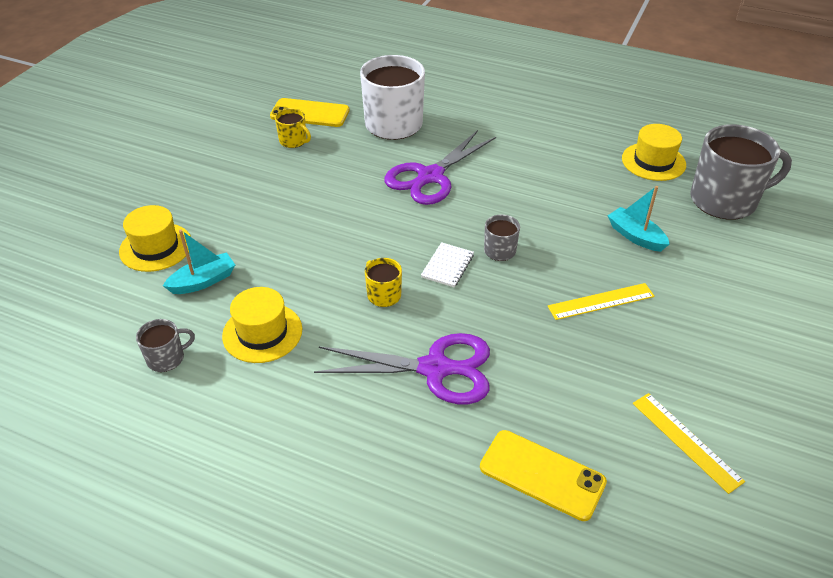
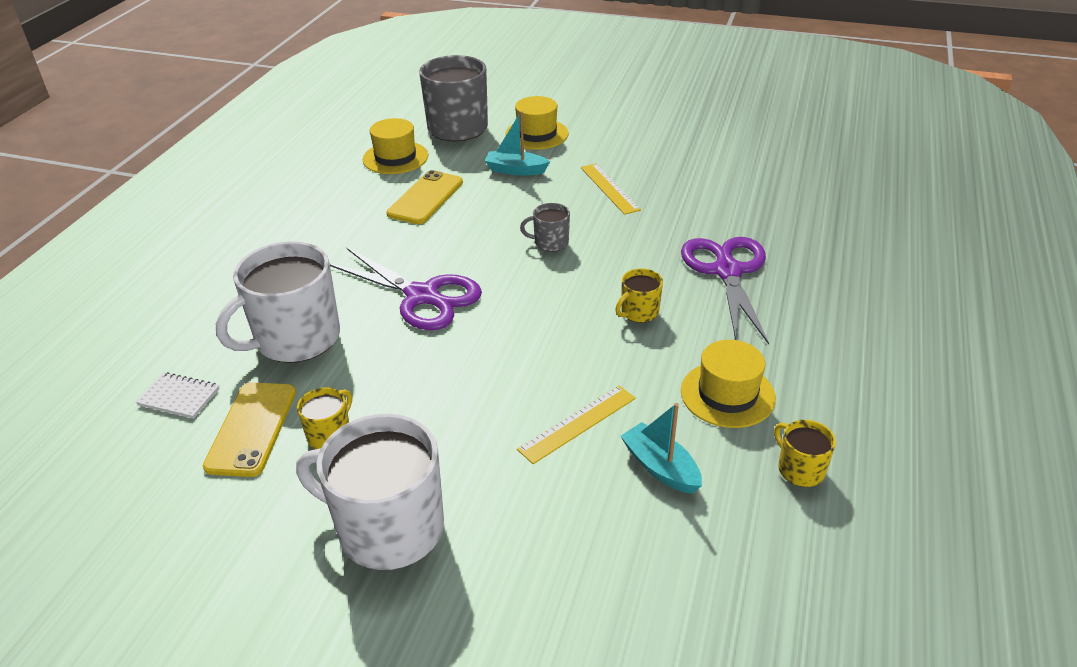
camera: 95 degrees left, 5 degrees down
yellow hat [119,205,191,272] -> yellow hat moved to [505,96,569,150]
grey mug [136,319,195,372] -> yellow mug [774,420,836,487]
white notebook [421,242,474,287] -> white notebook moved to [136,372,220,419]
yellow phone [480,430,607,521] -> yellow phone moved to [386,170,463,224]
turquoise boat [608,186,670,252] -> turquoise boat turned 60 degrees clockwise [485,111,550,175]
yellow ruler [633,393,745,494] -> yellow ruler moved to [517,385,636,464]
none -> white mug [296,413,444,570]

